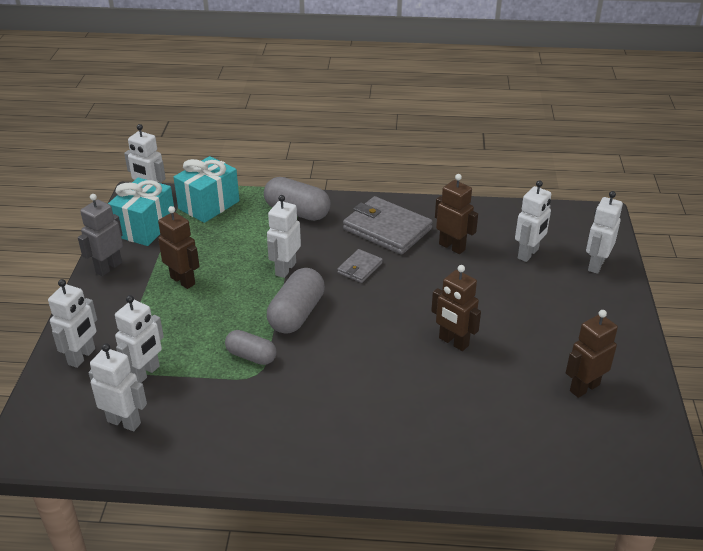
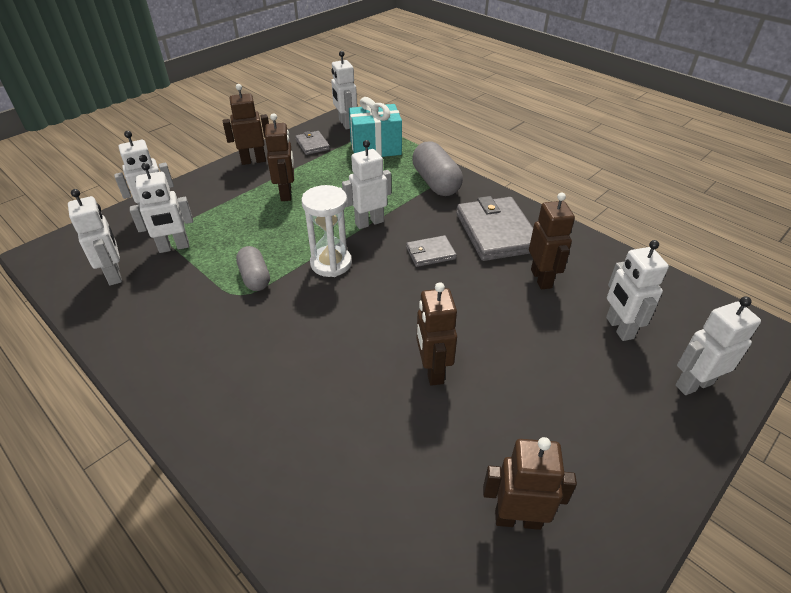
camera: 40 degrees right, 5 degrees up
grey robot [78,194,123,276] -> brown robot [223,84,269,165]
turquoise gift [108,178,174,246] -> grey wallet [295,131,330,155]
grey capsule [267,268,325,334] -> white hourglass [301,185,352,277]
white robot [515,180,551,262] -> white robot turned 90 degrees clockwise [606,240,669,341]

